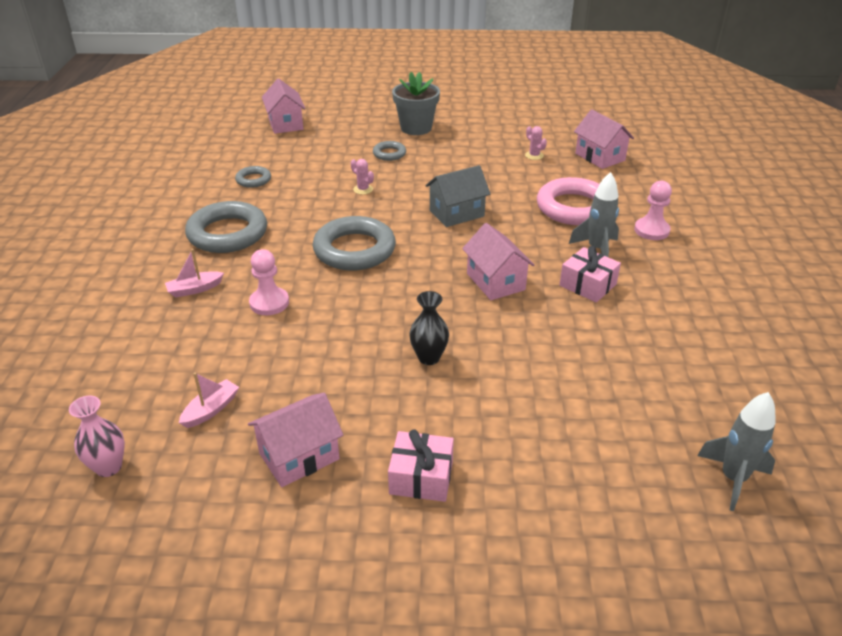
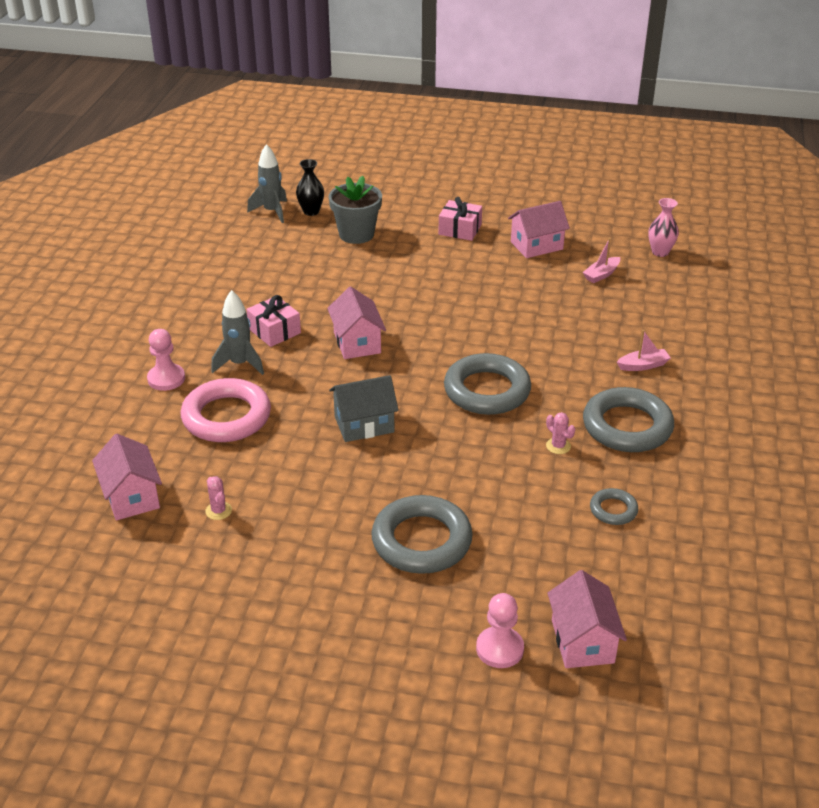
camera: 170 degrees left, 0 degrees up
pink pawn [249,249,289,315] -> pink pawn moved to [476,593,524,668]
pink cactus [351,159,374,195] -> pink cactus moved to [546,412,575,454]
grey ring [373,141,406,161] -> grey ring [371,495,473,574], size x2.03
grey flower pot [392,72,440,135] -> grey flower pot moved to [329,176,382,244]
black vase [409,291,449,365] -> black vase moved to [296,159,324,216]

